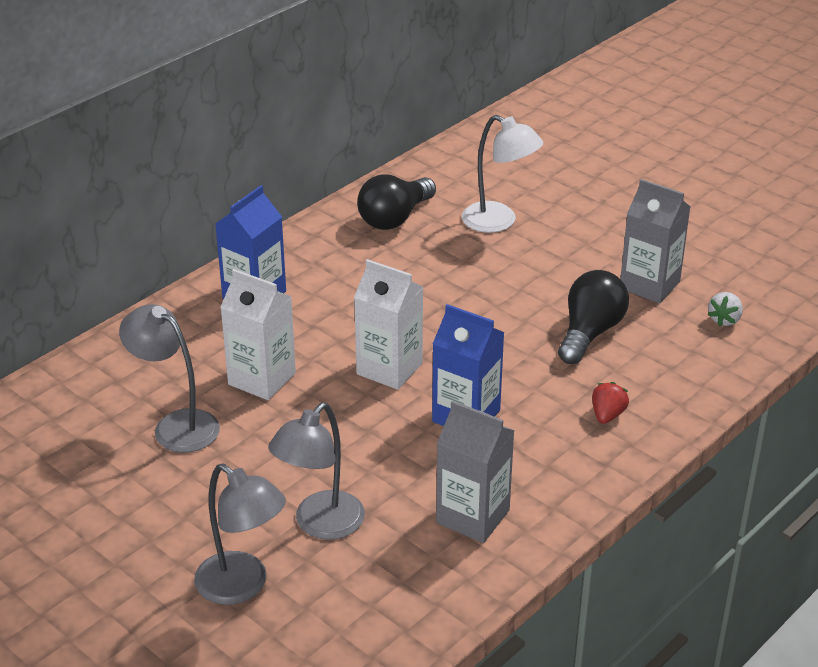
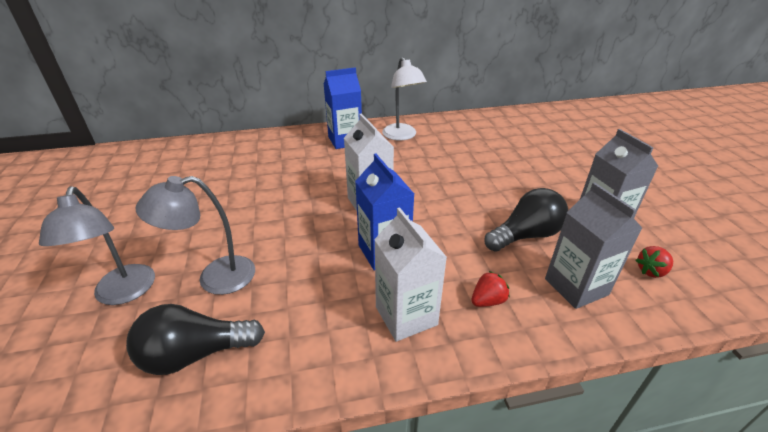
camera: 35 degrees right, 0 degrees up
grey lamp [119,304,220,453] -> none
white carton [220,269,296,400] -> white carton moved to [374,207,447,342]
black light bulb [357,174,436,230] -> black light bulb moved to [126,304,265,375]
grey carton [436,400,515,543] -> grey carton moved to [545,182,642,309]
white lamp [462,115,543,233] -> white lamp moved to [382,57,427,140]
white strawberry [708,292,743,326] -> red strawberry [636,246,673,278]

